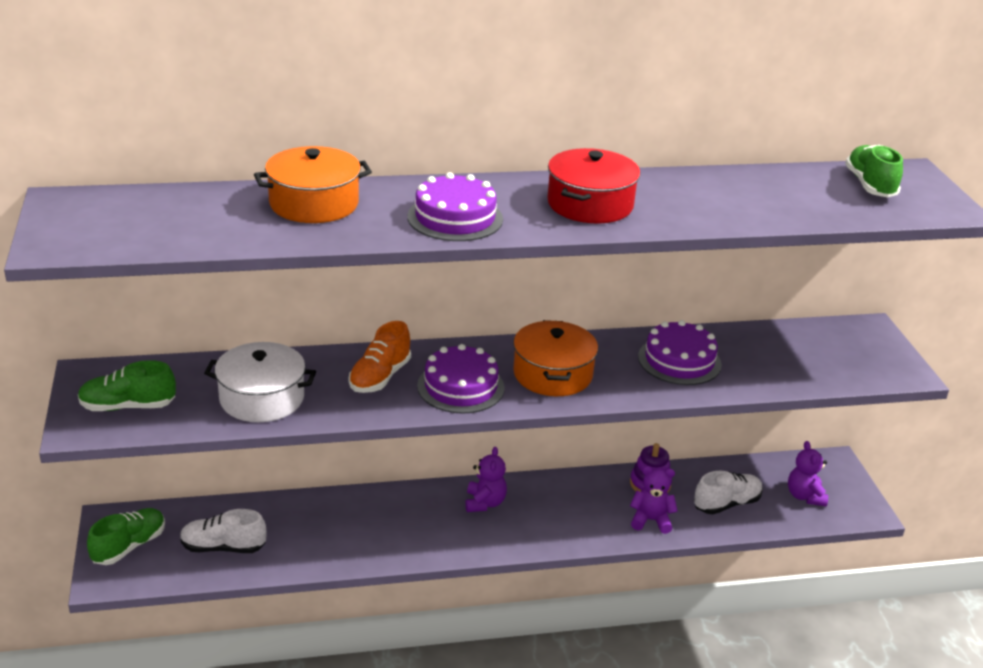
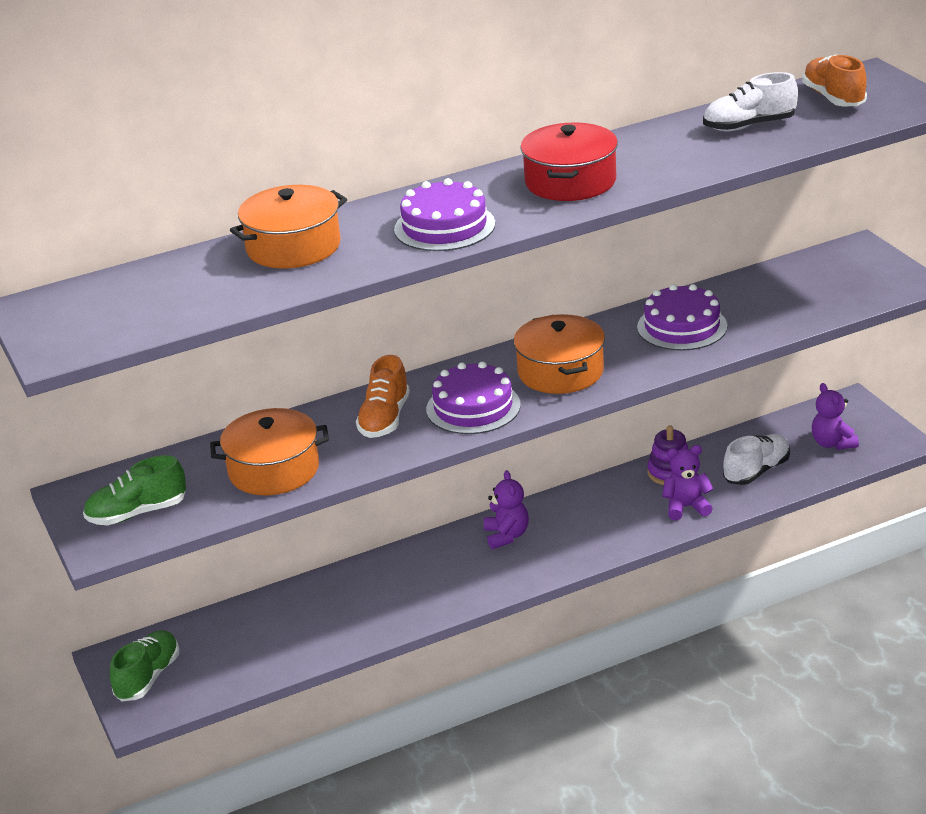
camera: 10 degrees left, 0 degrees up
white shoe [180,509,267,553] -> white shoe moved to [703,72,798,131]
white pot [204,342,316,422] -> orange pot [210,408,329,495]
green shoe [845,145,903,198] -> orange shoe [802,54,867,106]

